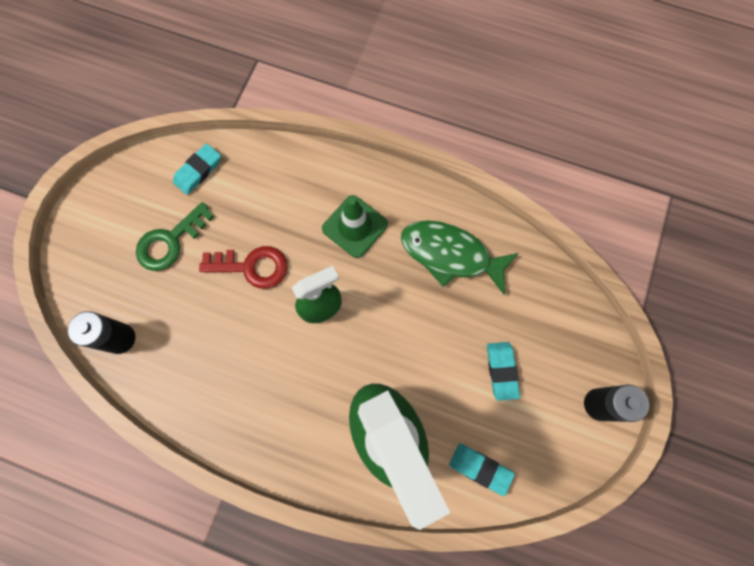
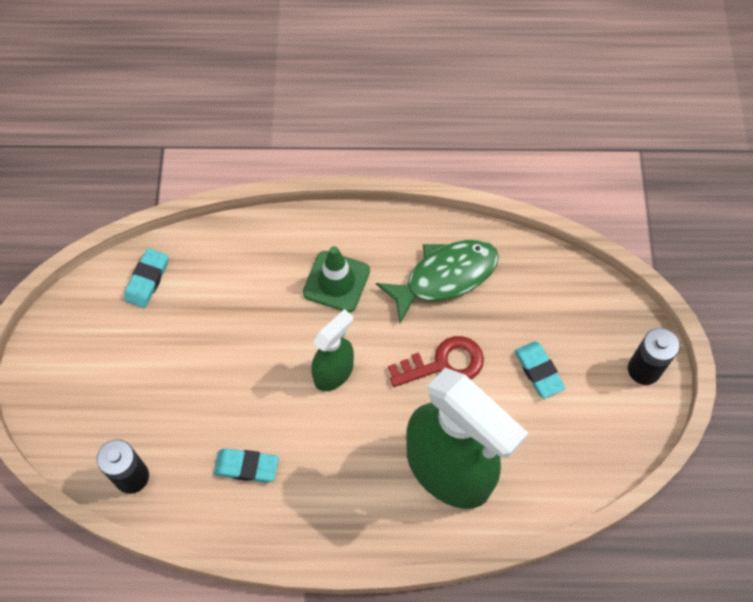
camera: 20 degrees left, 10 degrees down
green key [136,202,214,271] -> none
red key [199,246,288,289] -> red key moved to [388,336,484,387]
green fish [401,220,519,295] -> green fish turned 150 degrees clockwise [376,240,499,323]
turquoise eraser [449,444,515,496] -> turquoise eraser moved to [214,448,279,483]

